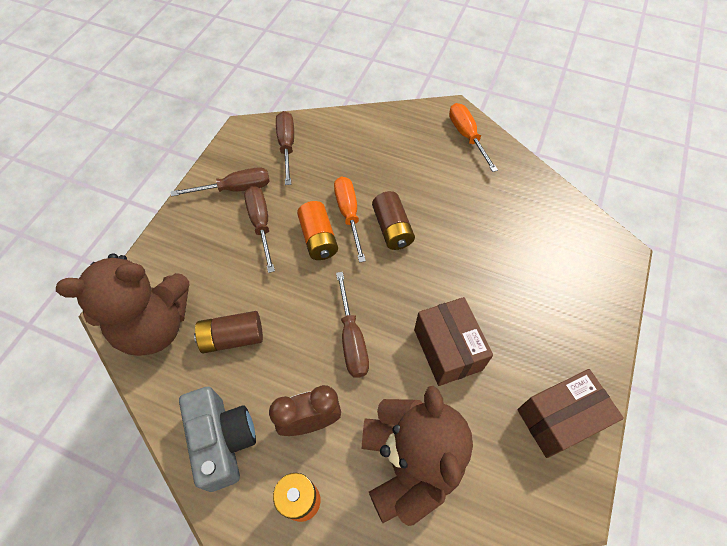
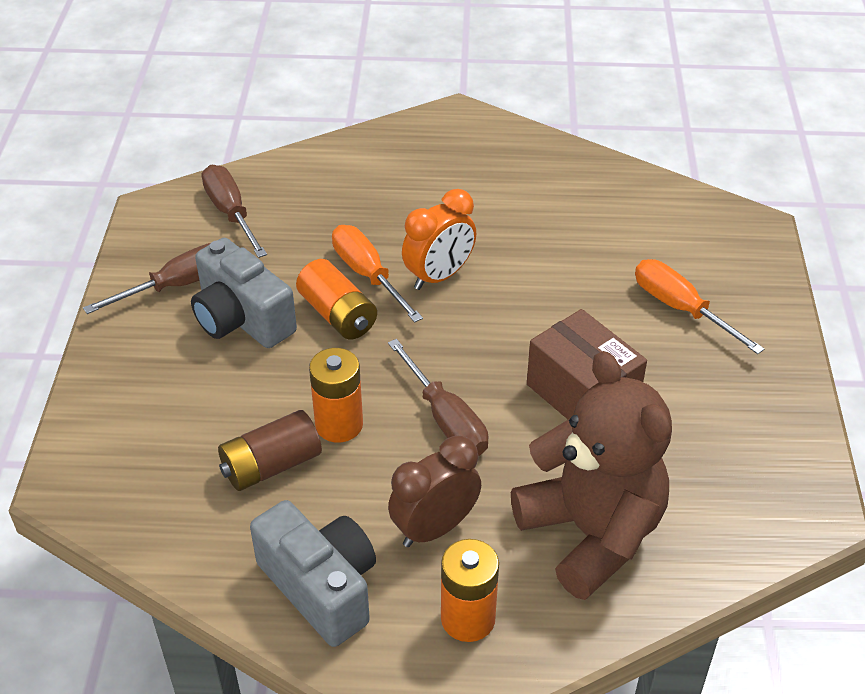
camera: 20 degrees left, 15 degrees down
brown teddy bear [56,253,190,356] -> none
brown screwdriver [244,186,275,273] -> grey camera [191,238,297,348]
brown battery [372,191,415,250] -> orange clock [402,189,476,290]
orange screwdriver [449,103,498,172] -> orange screwdriver moved to [635,259,764,354]
brown box [517,369,624,458] -> none
none -> orange battery [309,348,363,443]

